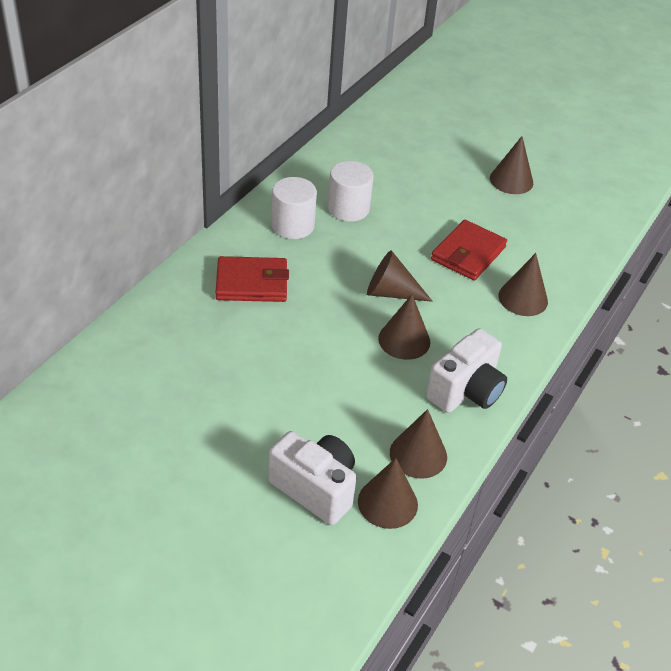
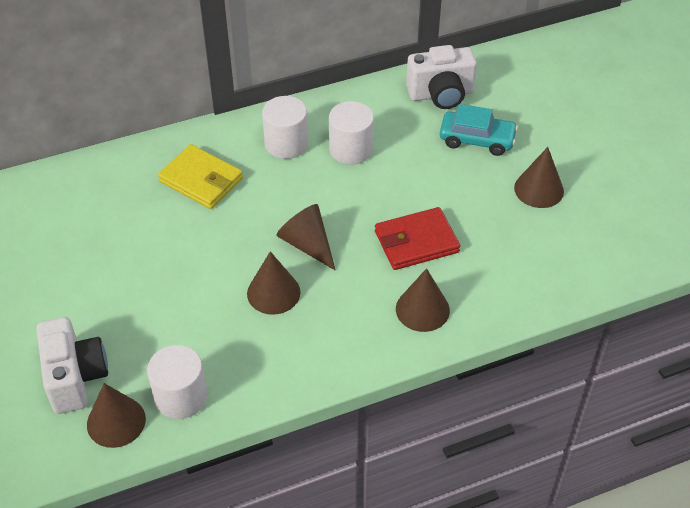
camera: 40 degrees right, 5 degrees up
red wallet [216,256,289,302] -> yellow wallet [158,144,243,209]
brown cone [390,409,447,479] -> white cylinder [147,345,207,419]
white camera [426,328,507,413] -> white camera moved to [406,45,477,109]
none -> turquoise car [440,104,518,156]

